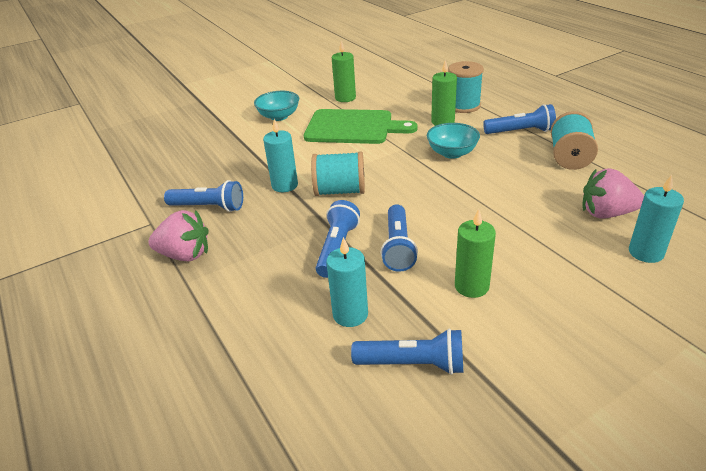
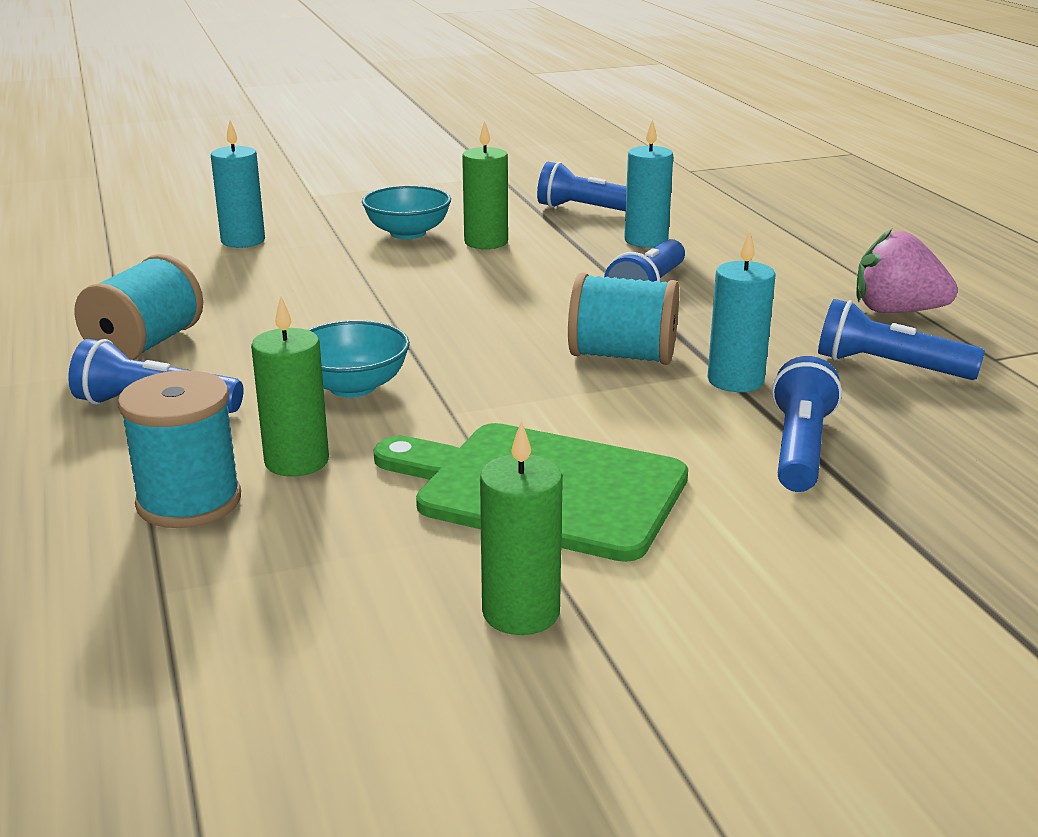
camera: 170 degrees left, 10 degrees down
turquoise bowl [254,91,299,121] -> turquoise bowl moved to [362,186,451,239]
blue flashlight [381,204,418,272] -> blue flashlight moved to [772,356,842,492]
pink strawberry [582,168,644,219] -> none

